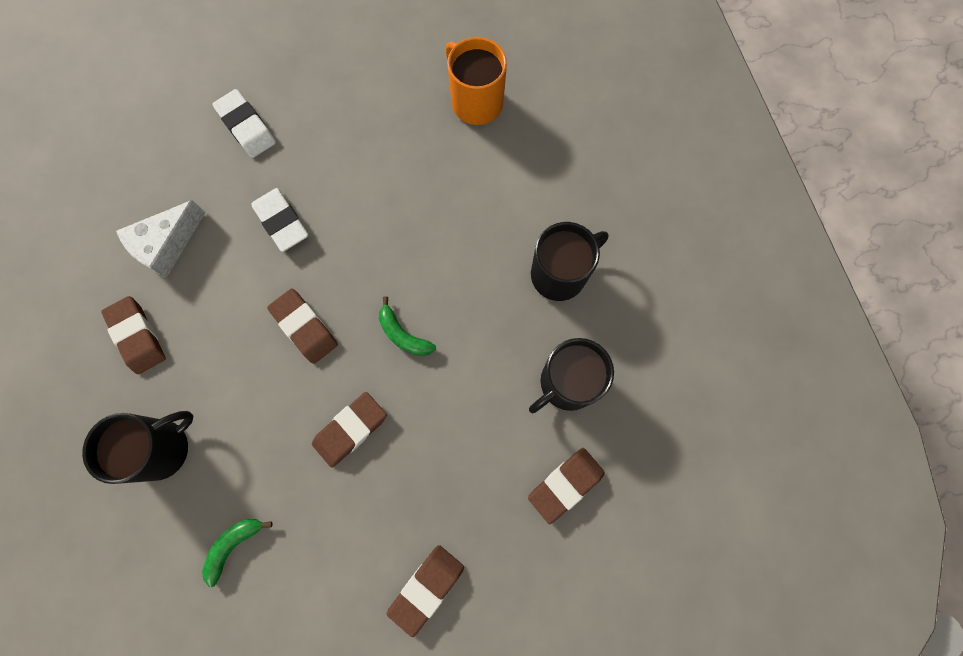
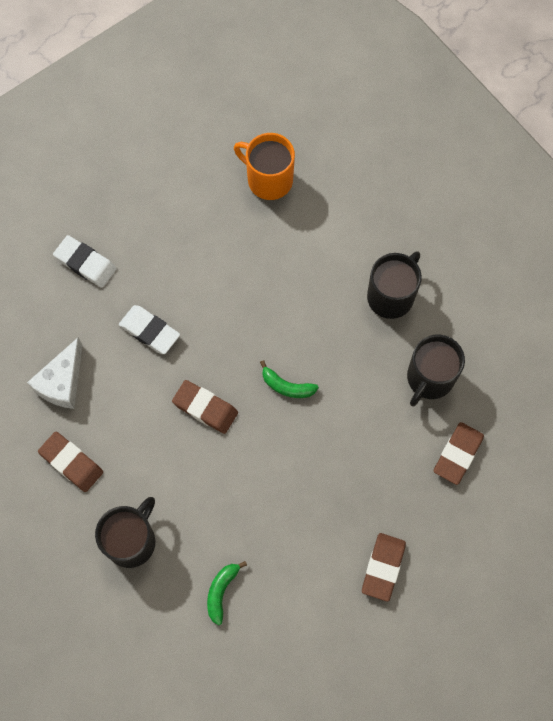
camera: 20 degrees left, 5 degrees down
brown eraser [312,392,387,468] -> none

